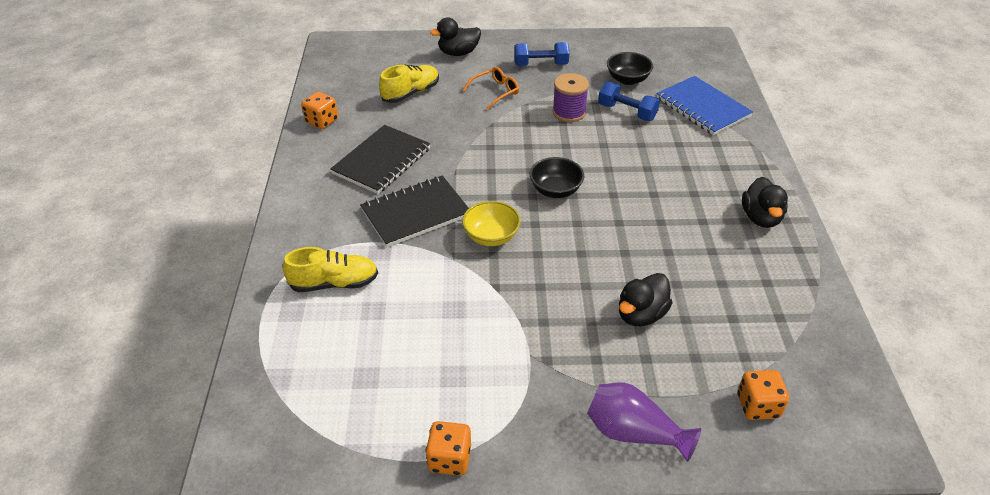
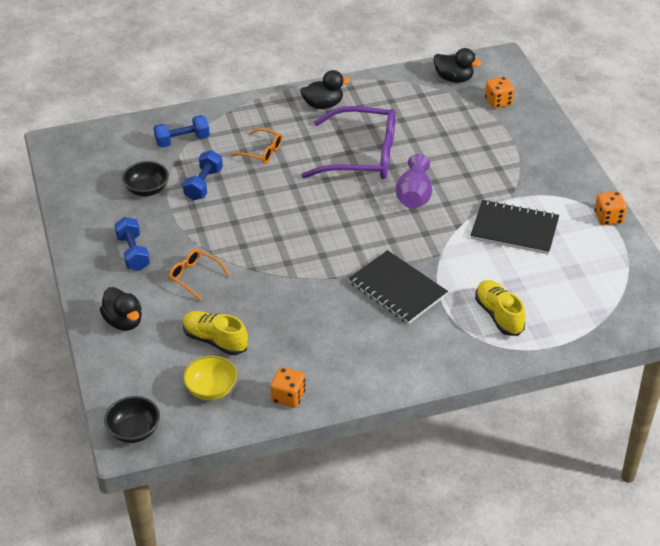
camera: 105 degrees left, 0 degrees up
black notebook [330,125,430,194] -> black notebook moved to [470,200,559,254]
yellow bowl [462,201,521,246] -> yellow bowl moved to [183,356,237,401]
black bowl [530,157,584,198] -> black bowl moved to [104,396,160,443]
purple spool [552,73,589,122] -> none
purple vase [587,382,701,462] -> purple vase moved to [396,154,432,209]
black duck [619,273,673,326] -> black duck moved to [434,48,481,83]
blue notebook [656,76,753,135] -> blue dumbbell [153,115,210,148]
none -> orange glasses [231,128,283,164]
none -> purple glasses [301,106,396,179]

